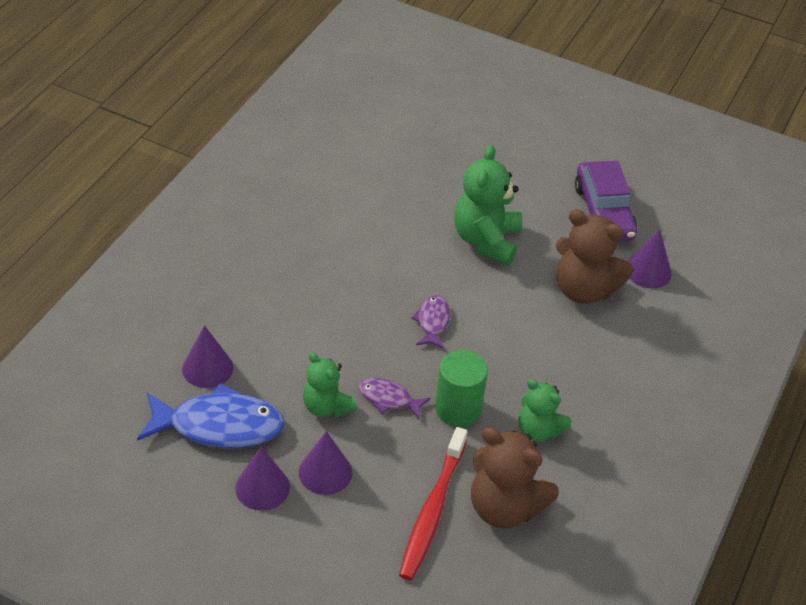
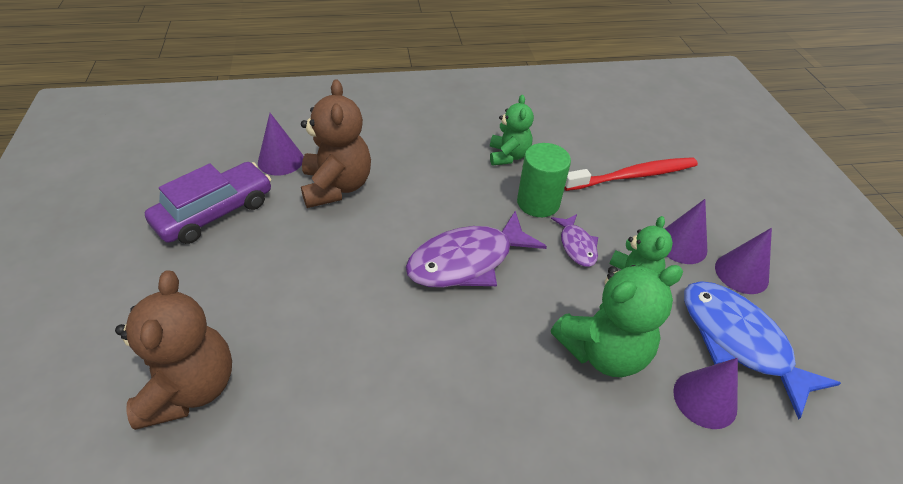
camera: 125 degrees left, 0 degrees up
purple fish [411,295,450,349] -> purple fish [405,211,547,288], size x1.94
green teddy bear [454,145,522,265] -> green teddy bear moved to [551,265,683,377]
brown teddy bear [471,427,559,528] -> brown teddy bear moved to [115,271,232,430]

